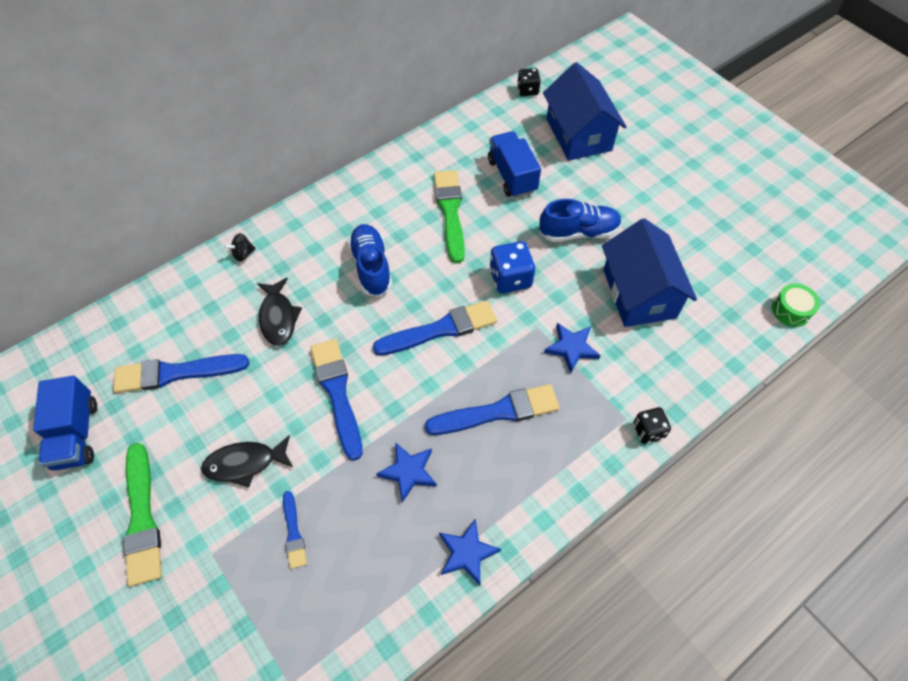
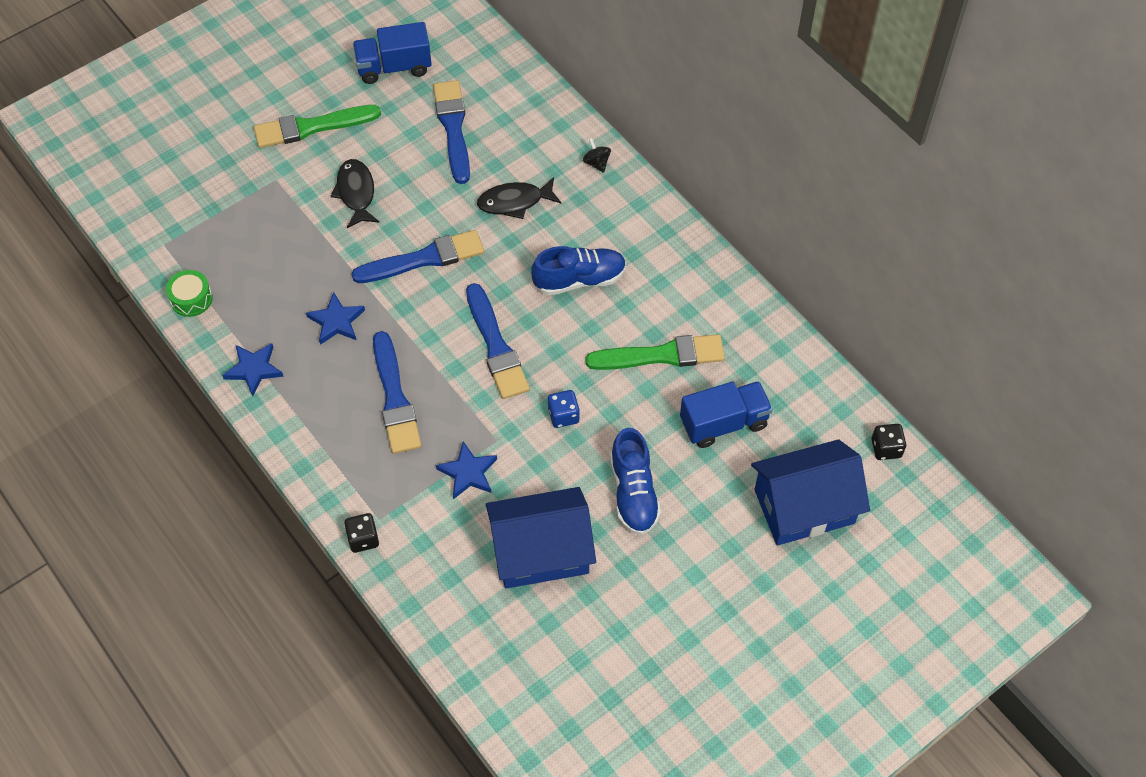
camera: 90 degrees right, 0 degrees up
blue brush [283,491,307,569] -> none
blue dice [490,241,535,294] -> blue dice [548,390,580,428], size x0.64
green drum [772,283,820,327] -> green drum moved to [166,270,213,317]

